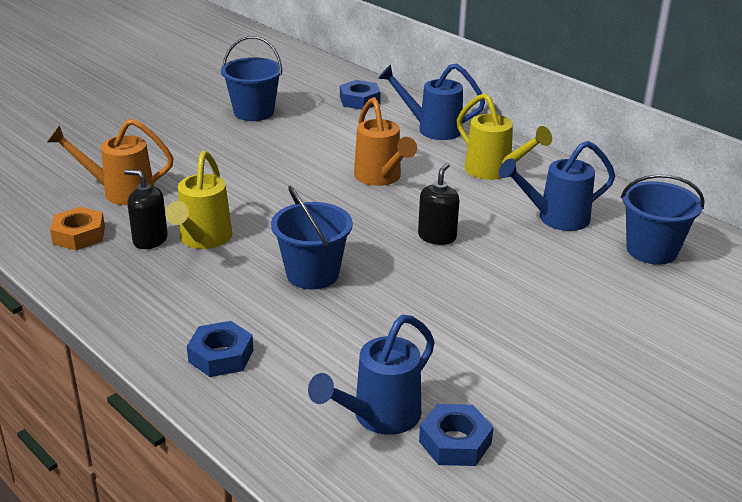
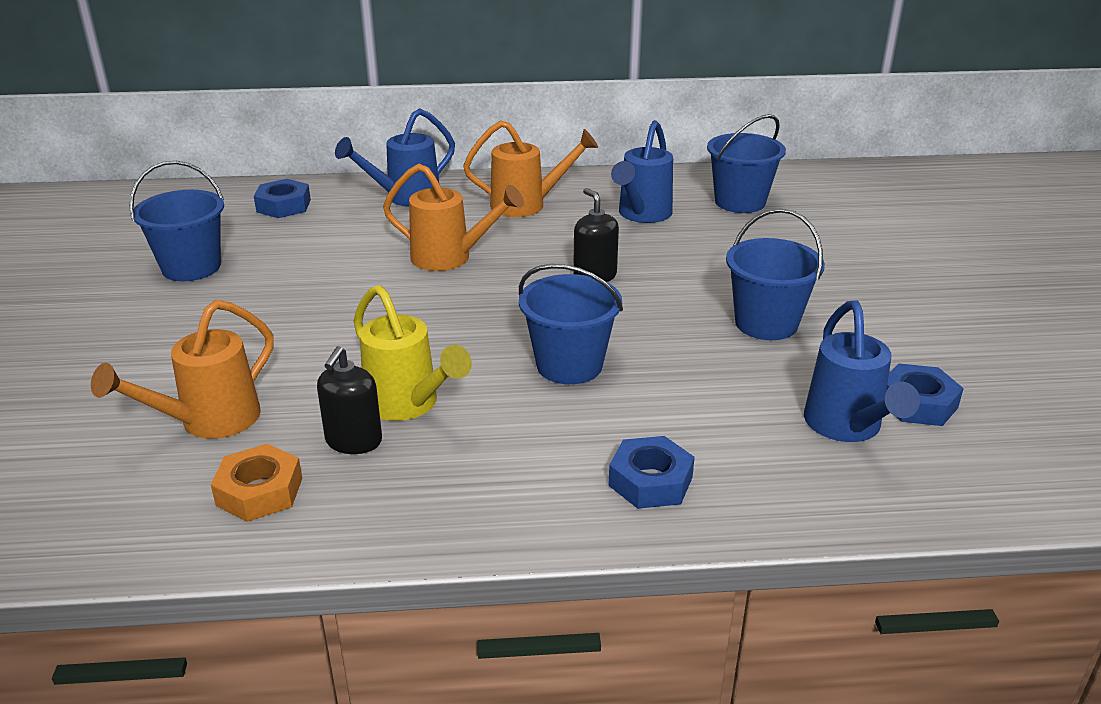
camera: 50 degrees left, 0 degrees up
black soap dispenser [124,169,168,249] -> black soap dispenser turned 45 degrees counterclockwise [317,346,382,454]
yellow watering can [457,93,552,180] -> orange watering can [463,120,598,217]
none -> blue bucket [726,208,825,340]

